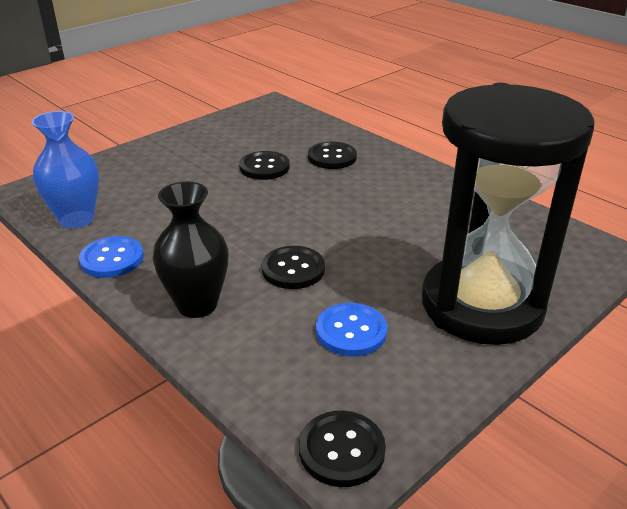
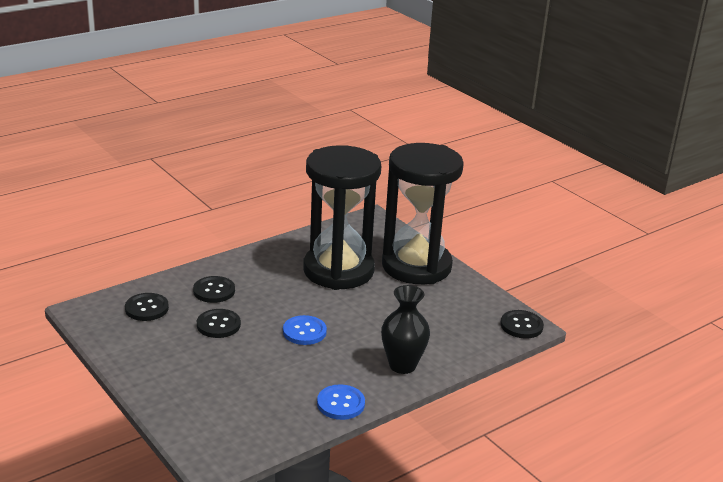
camera: 85 degrees left, 5 degrees down
blue vase [31,111,99,228] -> none
black button [262,246,325,289] -> black button moved to [125,293,169,321]
blue button [316,303,387,357] -> blue button moved to [283,315,327,345]
none -> black hourglass [303,145,381,290]

